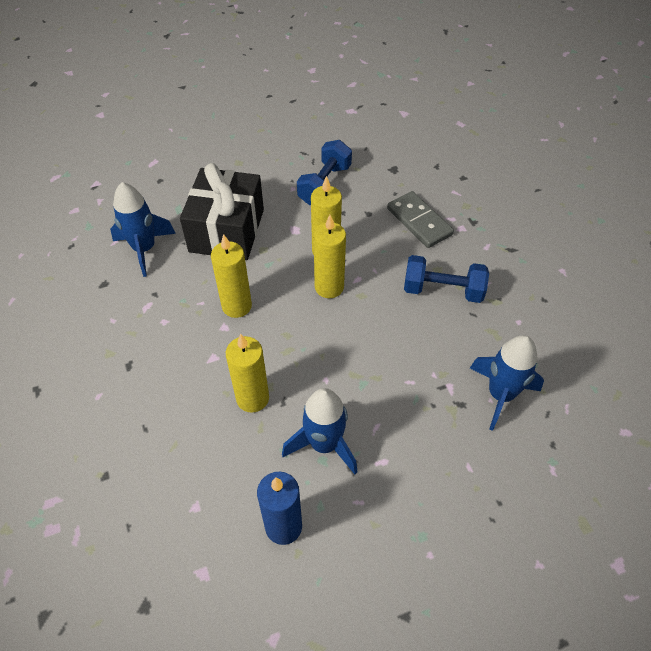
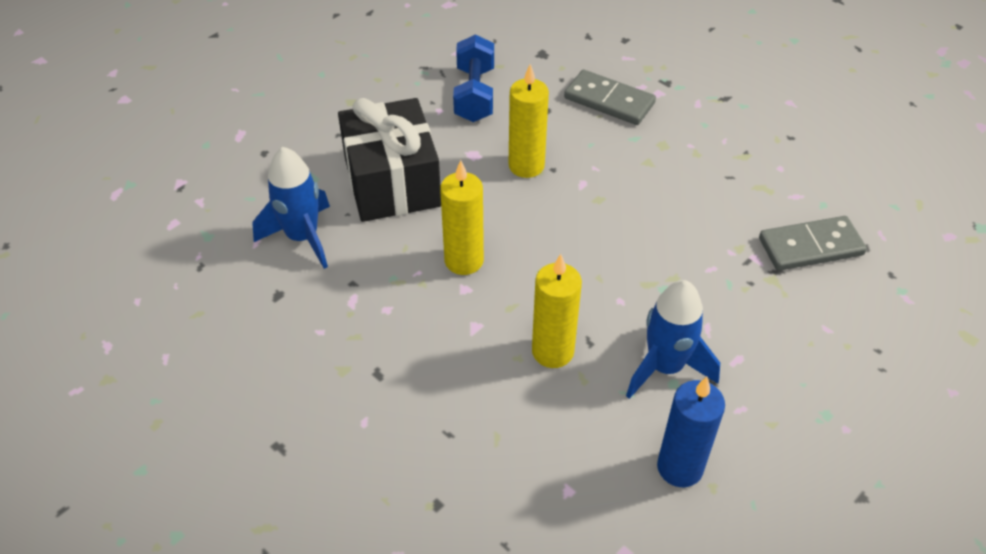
camera: 25 degrees left, 5 degrees down
yellow candle [314,215,346,298] -> none
blue dumbbell [404,255,489,303] -> none
blue rocket [470,335,544,431] -> grey domino [759,216,867,271]

